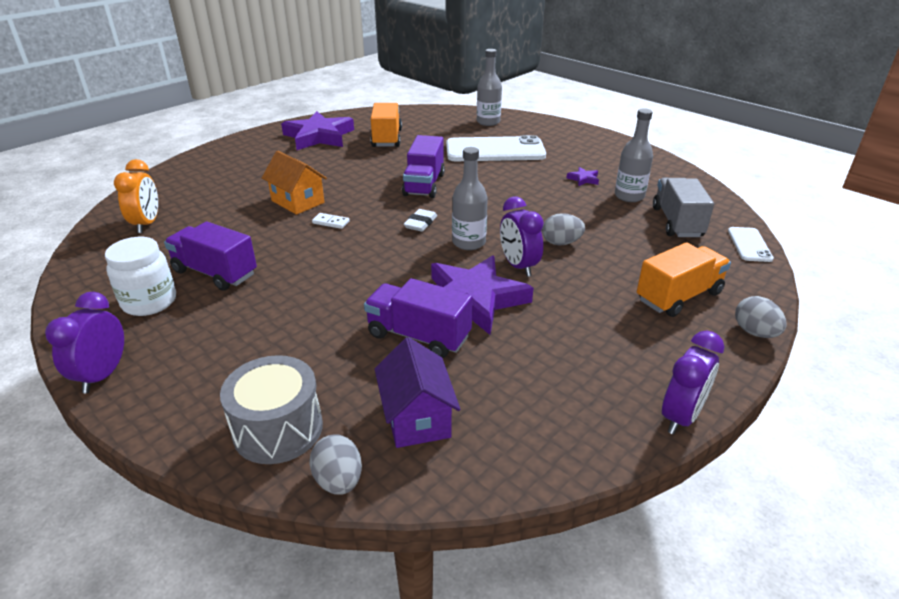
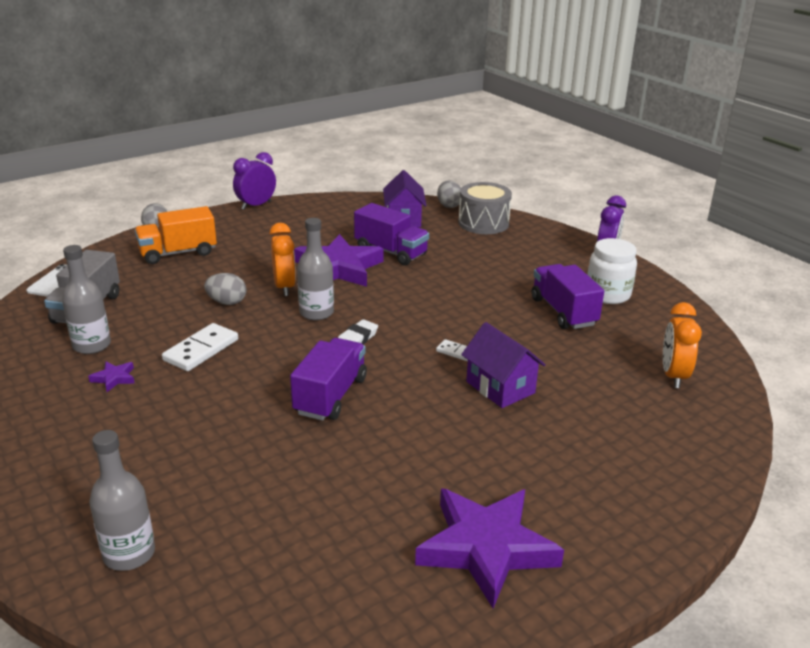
camera: 170 degrees left, 5 degrees down
purple truck [164,221,257,291] -> purple truck turned 150 degrees counterclockwise [532,264,604,329]
orange house [262,151,327,215] -> purple house [461,322,546,408]
orange truck [371,103,402,147] -> none
white phone [446,135,546,161] -> none
purple clock [500,196,544,277] -> orange clock [269,223,296,296]
none -> white domino [162,323,238,371]

